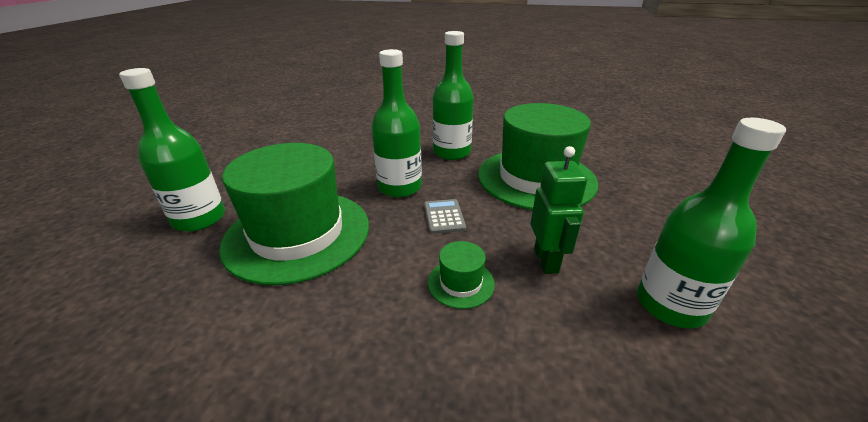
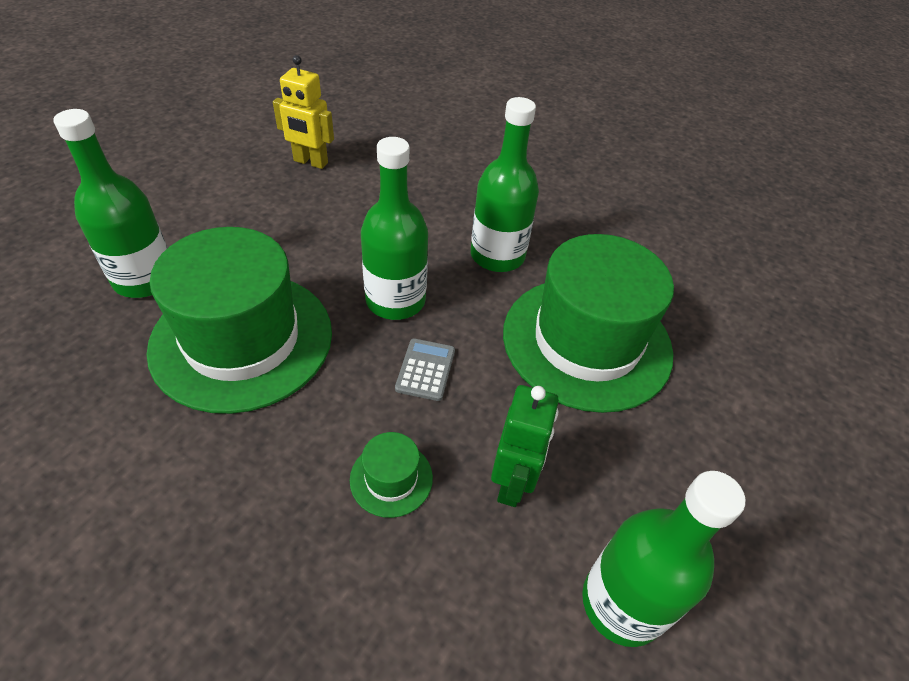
camera: 15 degrees right, 15 degrees up
none -> yellow robot [273,55,334,169]

